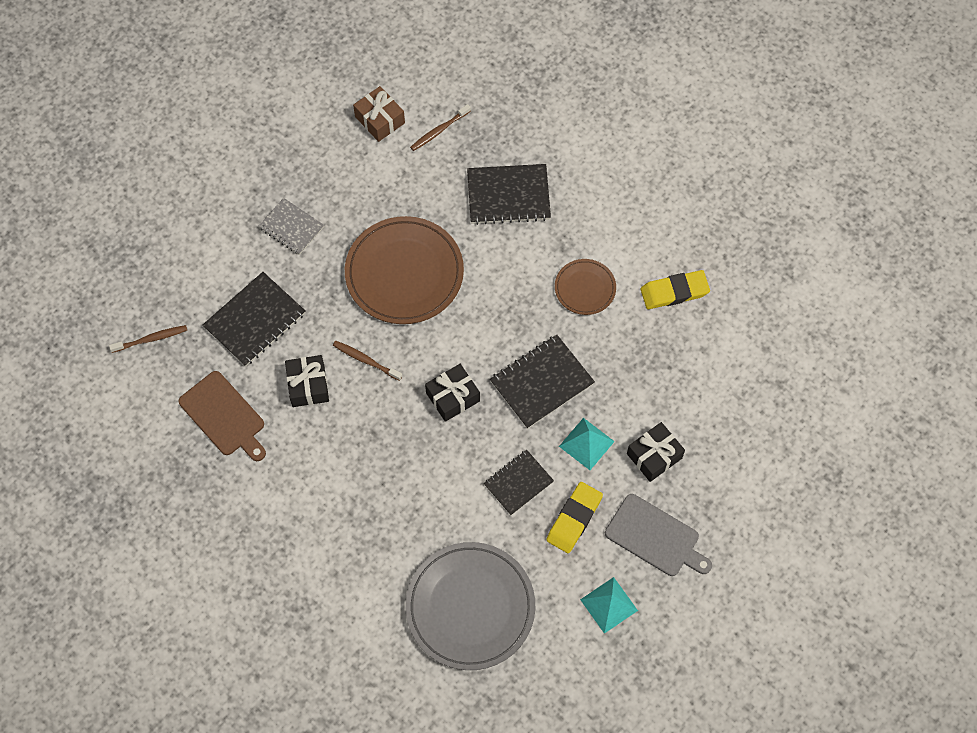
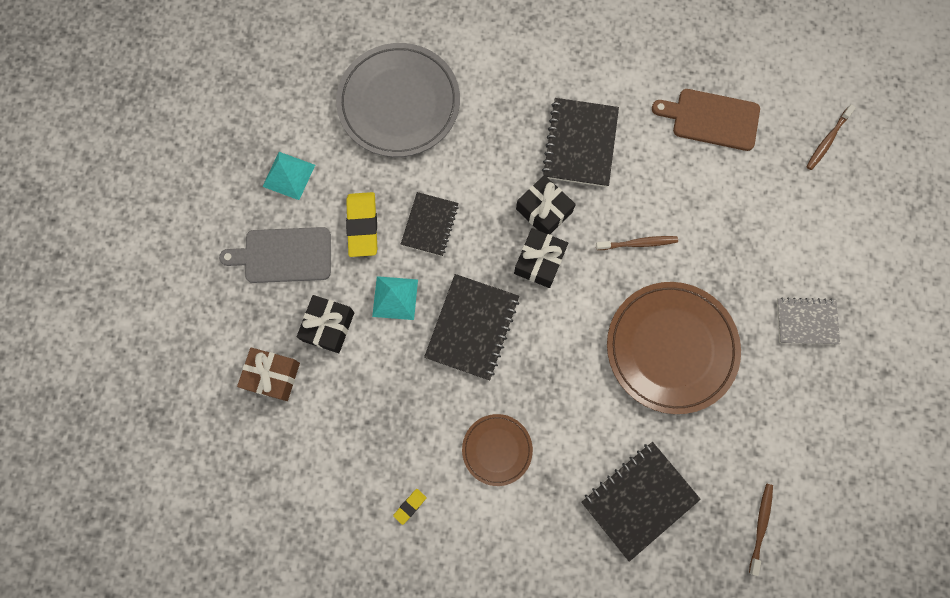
camera: 145 degrees right, 10 degrees up
black notebook [203,272,305,367] -> black notebook moved to [542,98,619,187]
black gift [285,355,329,407] -> black gift moved to [516,175,576,234]
brown gift [353,86,405,142] -> brown gift moved to [237,347,300,401]
yellow eraser [641,270,710,309] -> yellow eraser [393,489,427,525], size x0.47

